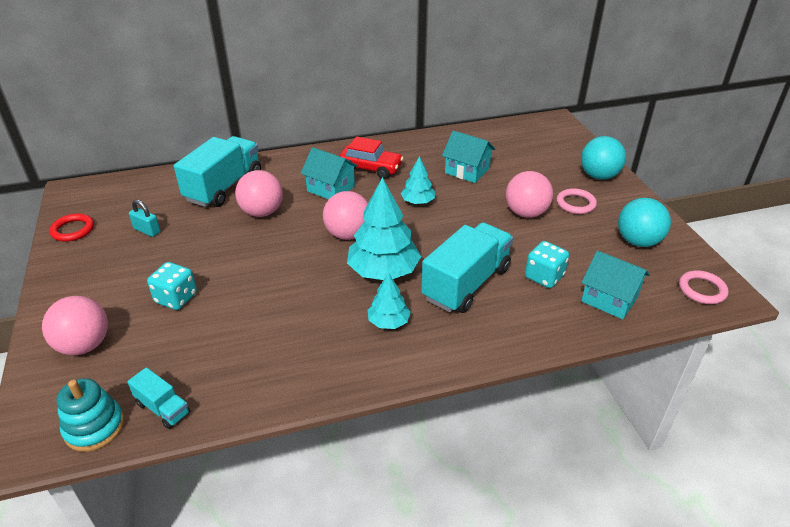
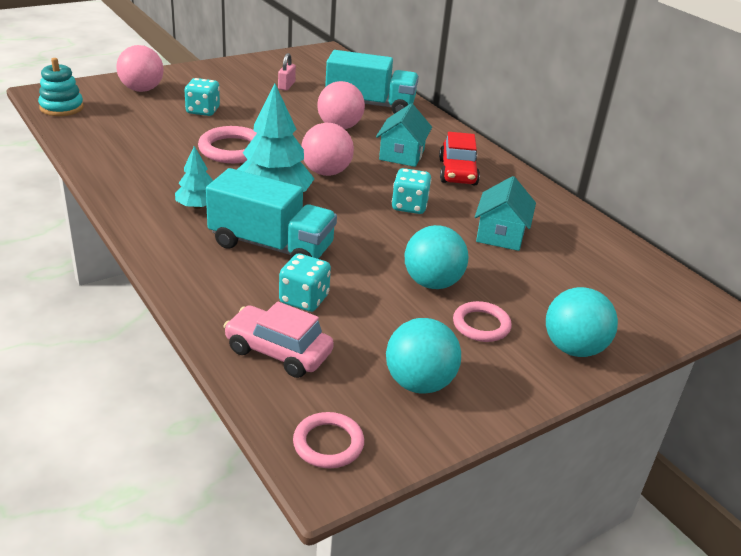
camera: 70 degrees right, 5 degrees down
red ring [49,213,94,242] -> none
turquoise truck [127,367,190,429] -> none
turquoise padlock [129,200,160,237] -> pink padlock [278,53,296,90]
turquoise tree [401,156,435,204] -> turquoise dice [392,168,431,214]
pink ball [506,171,553,218] -> turquoise ball [404,225,468,289]
turquoise house [581,251,650,319] -> pink car [223,301,334,378]
none -> pink ring [198,126,257,163]

